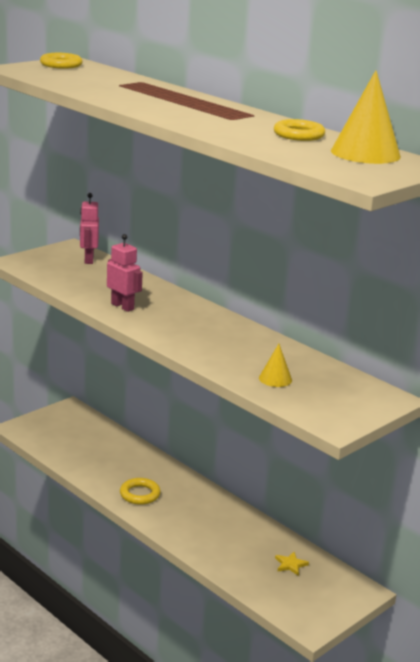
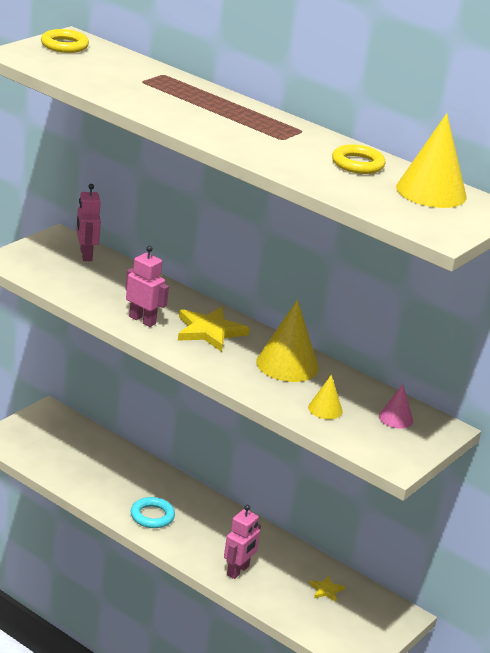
camera: 10 degrees left, 5 degrees up
yellow ring [120,478,161,505] -> turquoise ring [130,497,175,528]
none -> yellow star [178,307,250,352]
none -> pink robot [224,505,261,579]
none -> yellow cone [256,300,319,382]
none -> pink cone [379,384,413,429]

